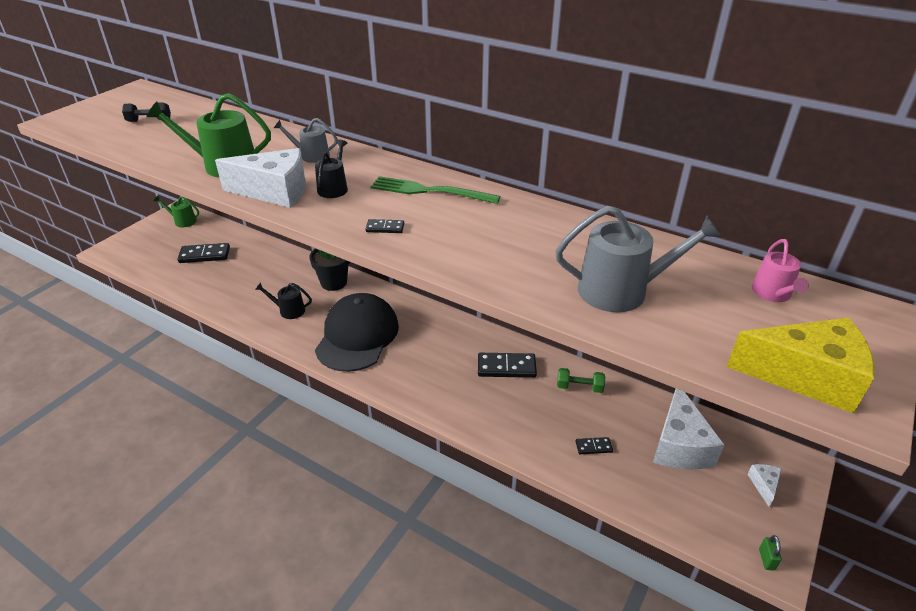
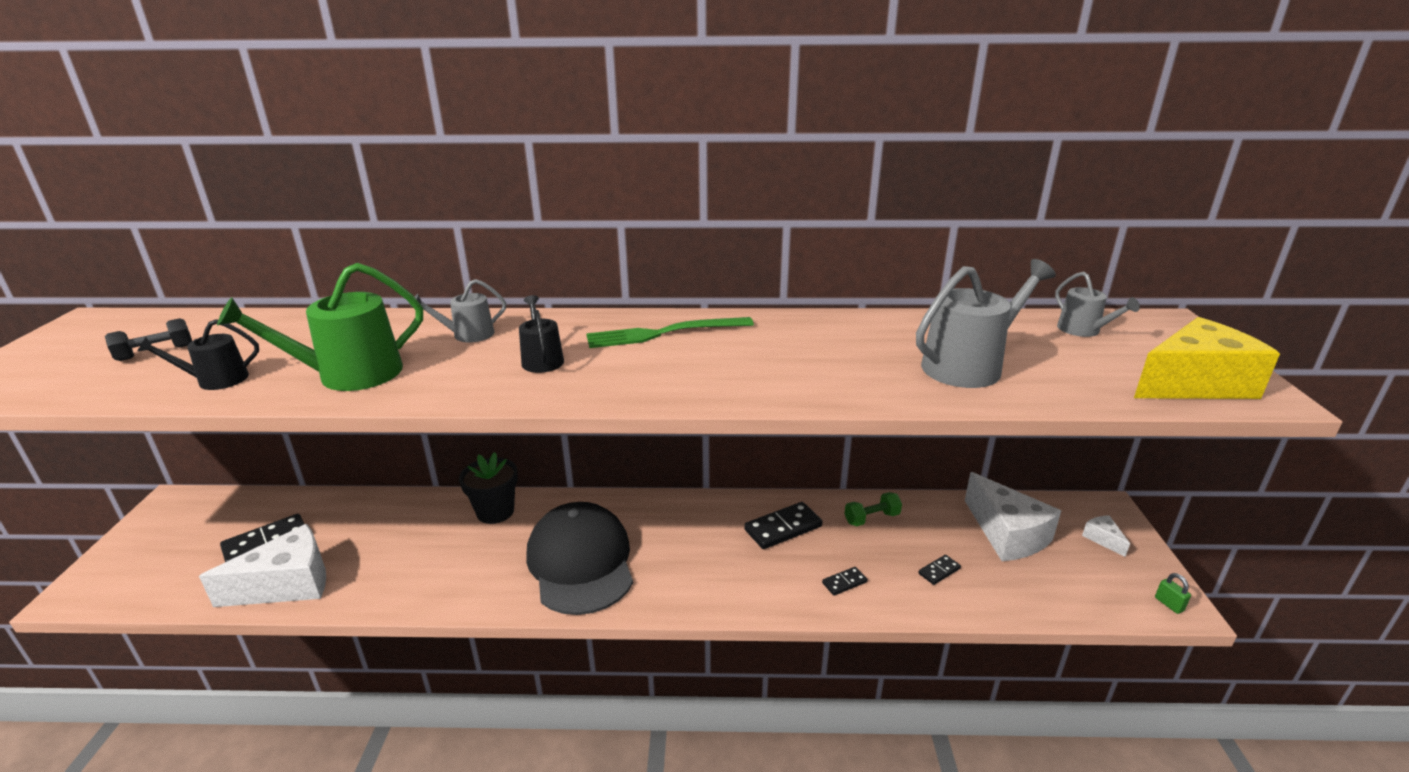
camera: 30 degrees left, 10 degrees down
green watering can [153,196,199,227] -> none
white cheese [215,148,306,208] -> white cheese moved to [199,524,326,607]
black watering can [255,282,312,319] -> black watering can moved to [137,319,259,390]
black domino [366,219,404,233] -> black domino moved to [822,567,867,596]
pink watering can [752,239,809,302] -> grey watering can [1055,271,1140,337]

